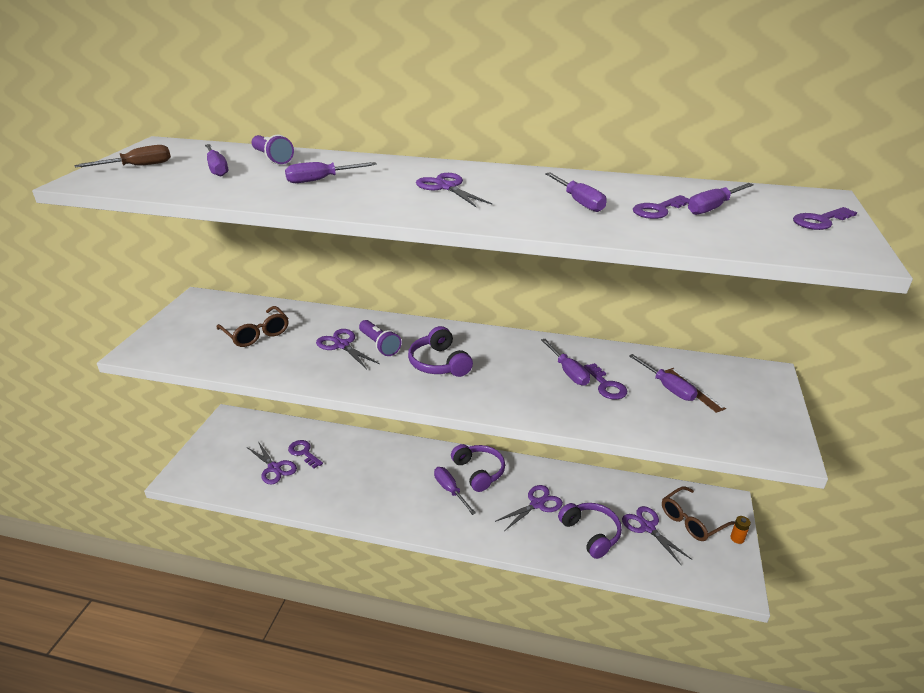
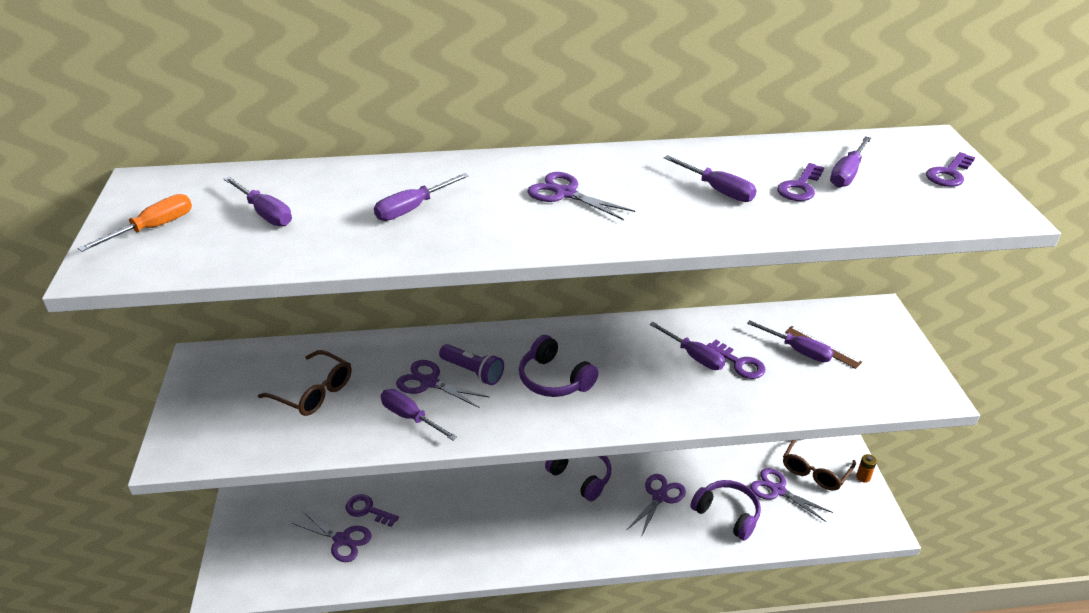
camera: 20 degrees left, 5 degrees up
brown screwdriver [74,145,171,168] -> orange screwdriver [78,194,192,252]
purple flashlight [252,134,294,164] -> none
purple screwdriver [434,467,476,515] -> purple screwdriver moved to [381,389,457,440]

